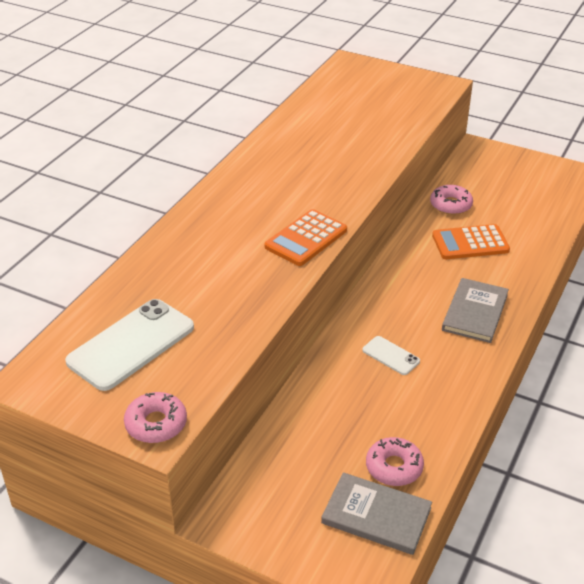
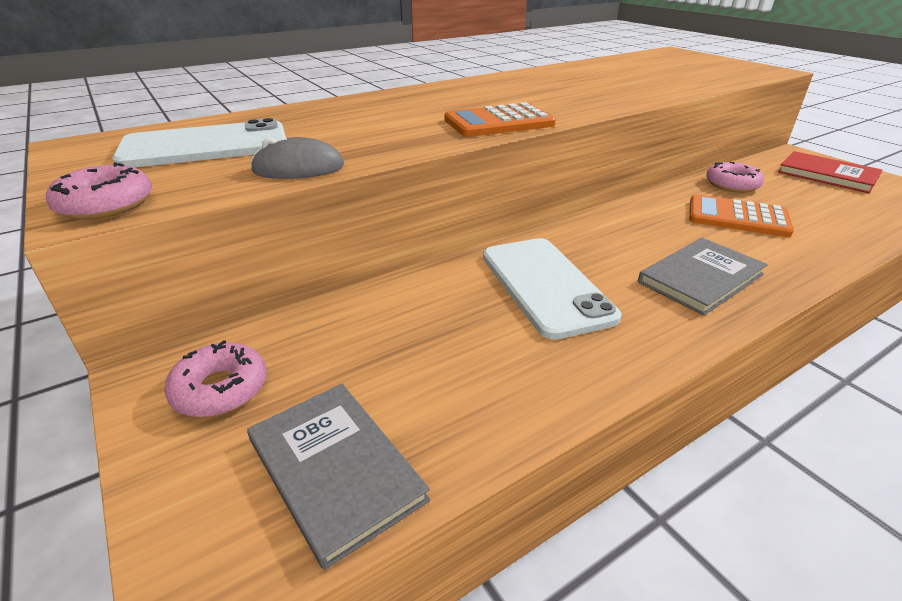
camera: 30 degrees right, 5 degrees down
white phone [362,336,420,375] -> white phone [483,238,621,340], size x2.02
pink donut [366,437,424,486] -> pink donut moved to [164,340,267,417]
none -> grey mouse [250,137,344,179]
none -> red book [778,151,882,193]

